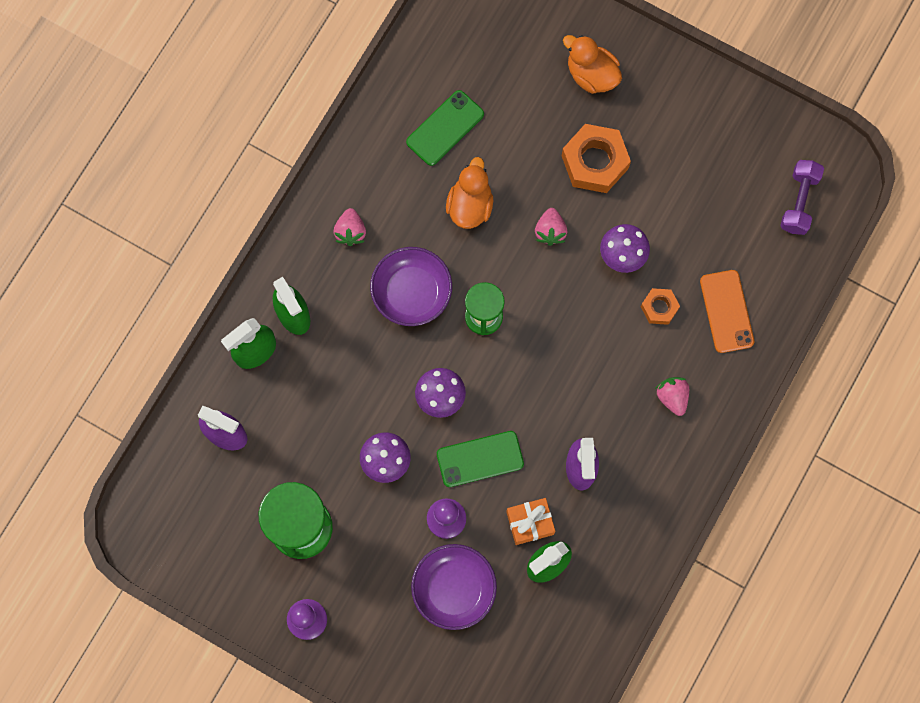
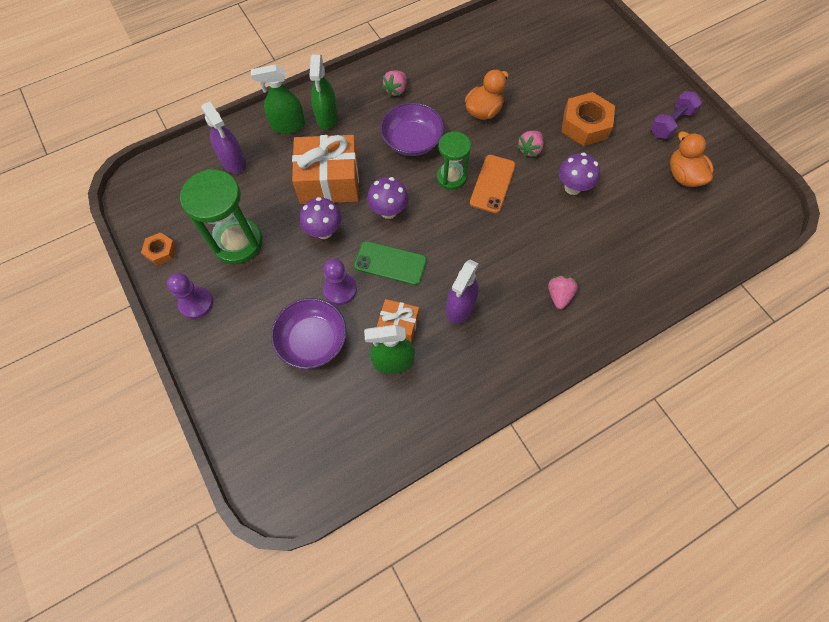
camera: 30 degrees right, 10 degrees down
green phone [406,90,484,166] -> none
orange duck [563,35,622,94] -> orange duck moved to [670,131,714,187]
orange nut [641,288,680,325] -> orange nut moved to [141,232,177,266]
orange phone [700,270,754,353] -> orange phone moved to [470,155,516,213]
purple dumbbell [780,160,824,235] -> purple dumbbell moved to [650,91,702,139]
none -> orange gift [292,135,359,204]

